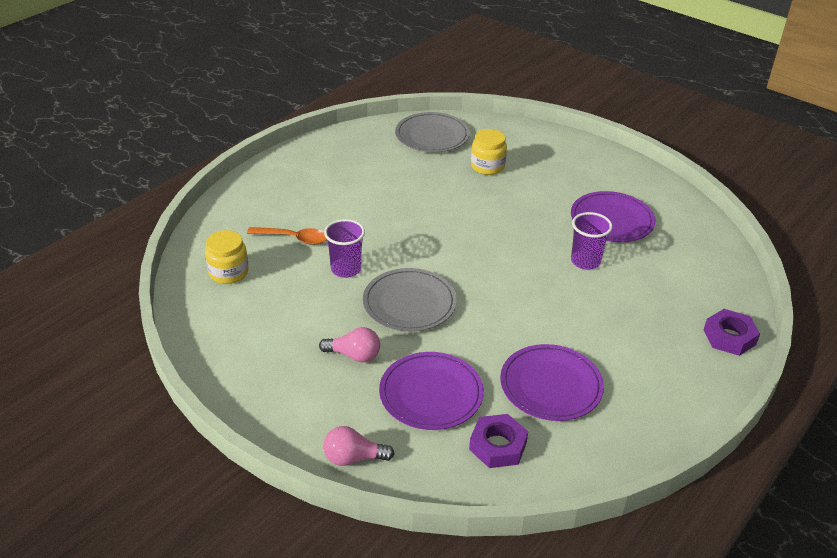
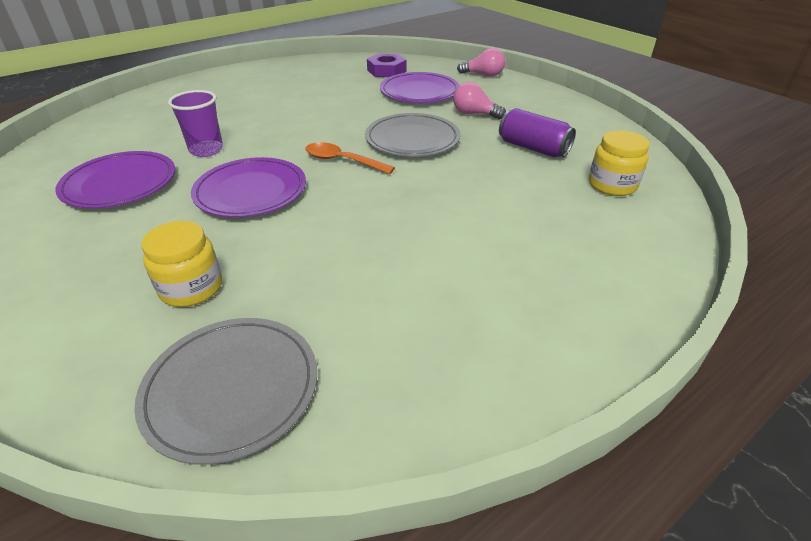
camera: 165 degrees left, 0 degrees up
orange spoon [247,227,327,245] -> orange spoon moved to [305,142,395,174]
purple cup [324,219,365,278] -> none
purple plate [500,344,604,421] -> purple plate moved to [191,157,306,217]
purple nut [704,309,760,356] -> none
none -> purple can [499,108,576,157]

